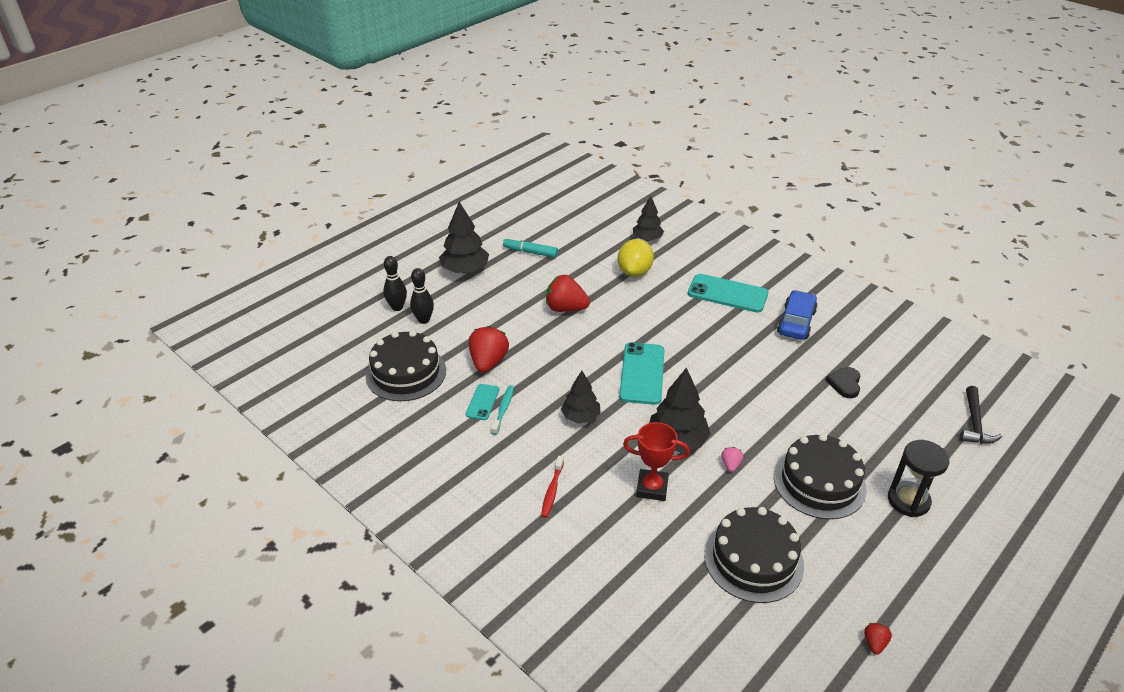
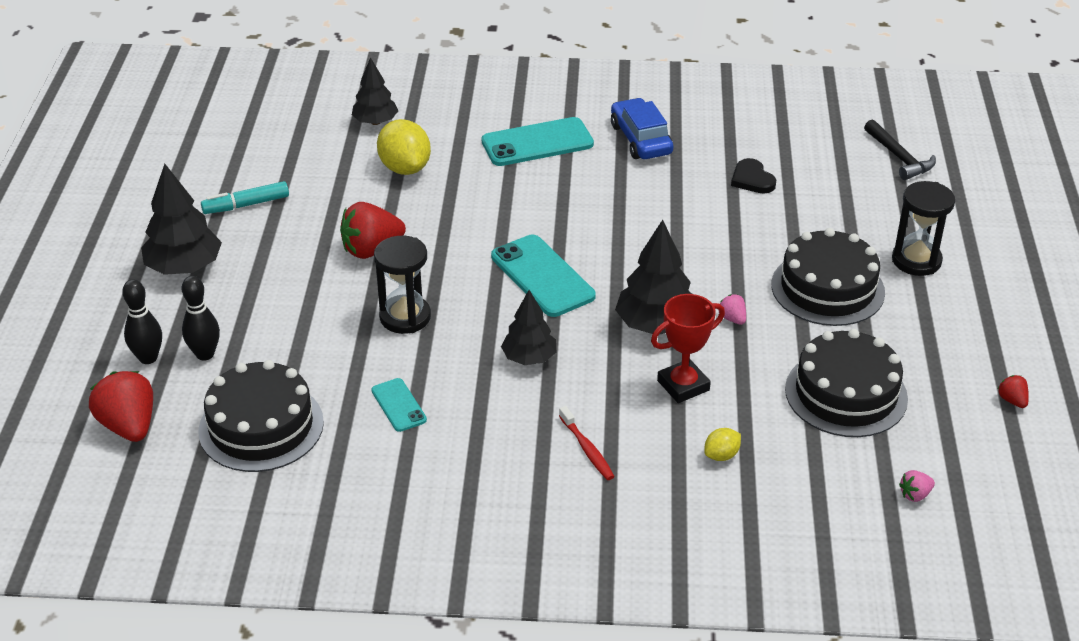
camera: 40 degrees left, 0 degrees up
red strawberry [469,326,509,373] -> red strawberry moved to [89,371,153,442]
turquoise toothbrush [491,385,514,435] -> none
none -> black hourglass [374,236,431,334]
none -> yellow lemon [704,428,741,461]
none -> pink strawberry [899,470,935,502]

